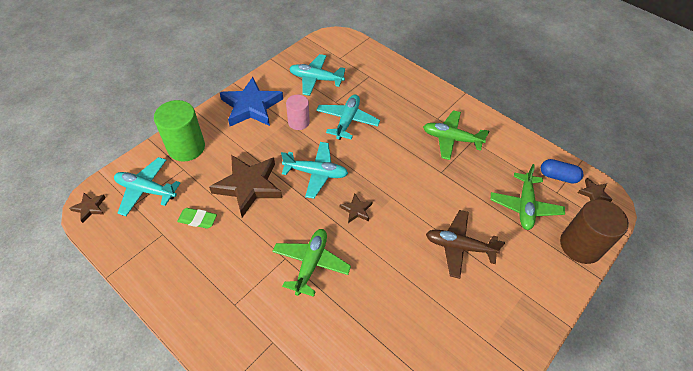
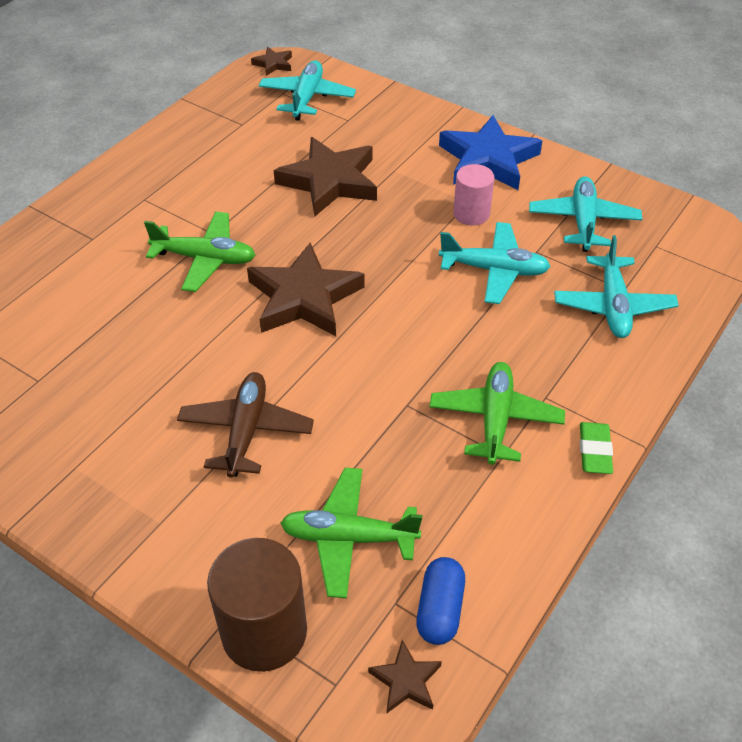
camera: 85 degrees right, 5 degrees down
green cylinder [154,100,205,161] -> none
green eraser [177,208,217,229] -> green eraser moved to [580,422,613,474]
turquoise plane [281,142,348,199] -> turquoise plane moved to [554,235,679,338]
brown star [340,193,372,223] -> brown star [247,243,365,336], size x2.18

